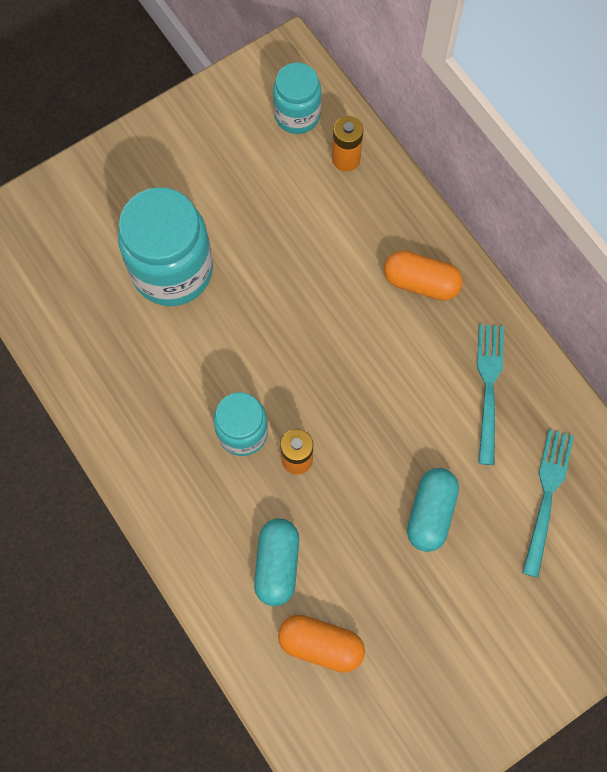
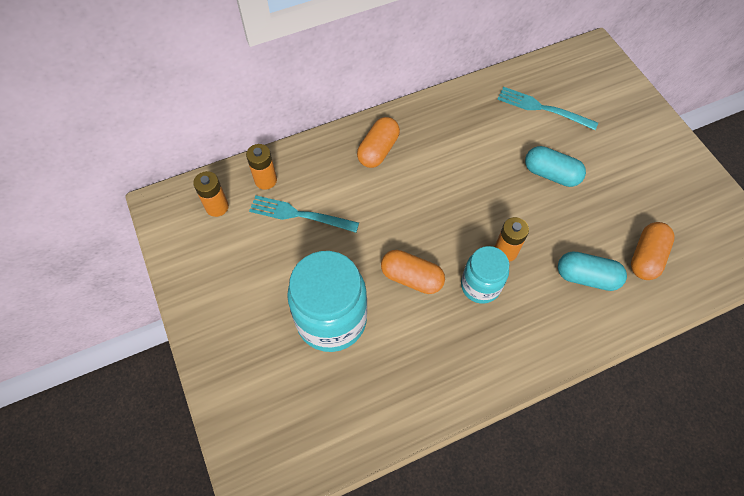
camera: 80 degrees left, 10 degrees down
turquoise jar [273,62,321,134] -> orange battery [193,171,229,217]
turquoise fork [477,324,504,465] -> turquoise fork moved to [249,196,359,233]
none -> orange capsule [381,250,445,294]

